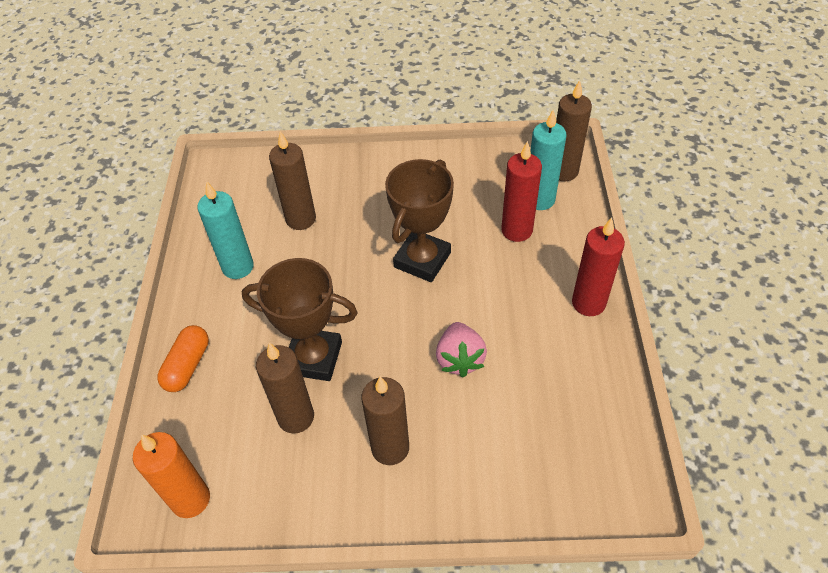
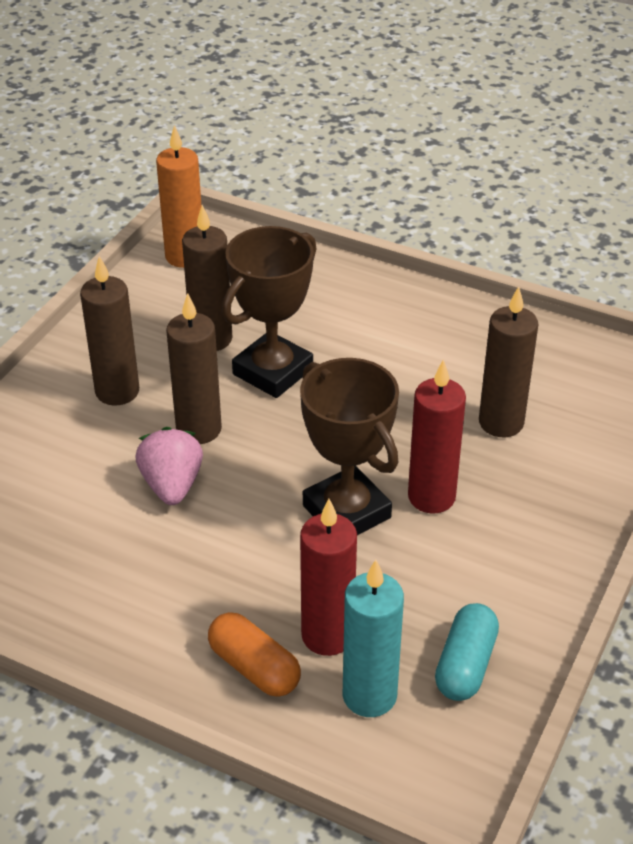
camera: 115 degrees right, 10 degrees down
orange capsule [157,325,209,392] -> orange capsule moved to [208,612,301,697]
turquoise candle [197,181,254,279] -> none
pink strawberry [436,322,487,377] -> pink strawberry turned 60 degrees clockwise [136,427,203,505]
brown candle [556,80,592,181] -> brown candle moved to [166,293,222,444]
red candle [572,217,625,316] -> red candle moved to [408,360,466,514]
none -> turquoise capsule [435,603,499,701]

